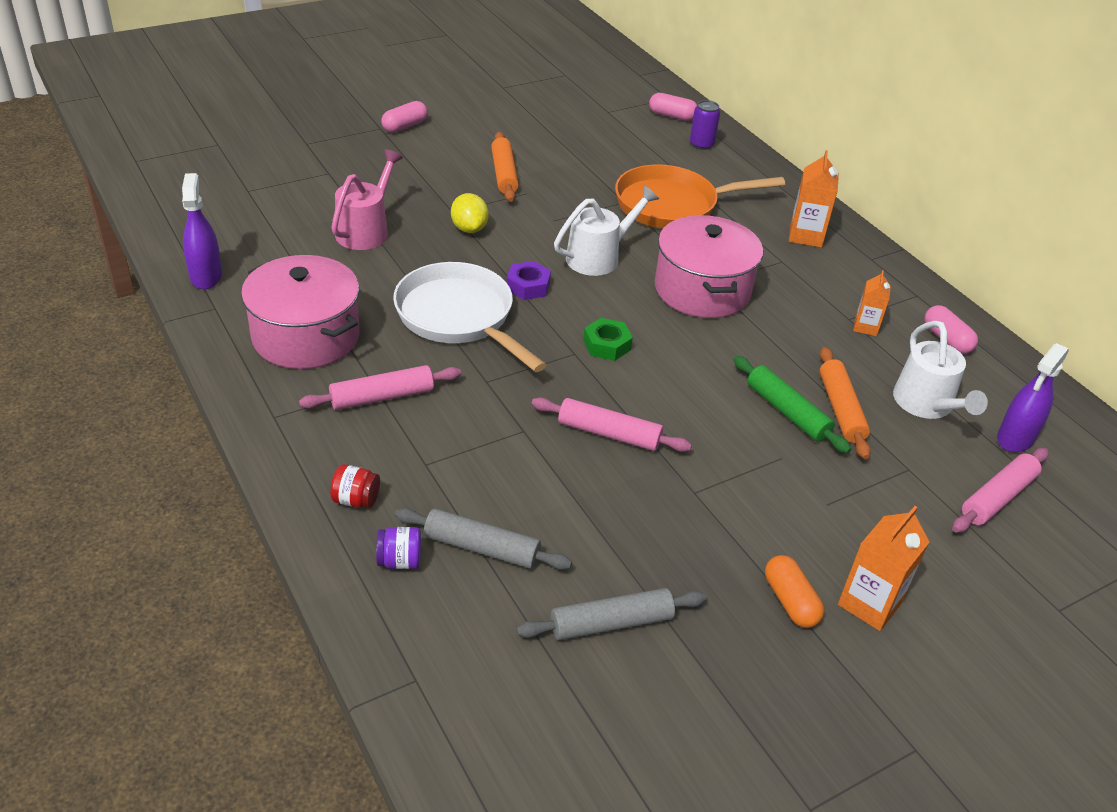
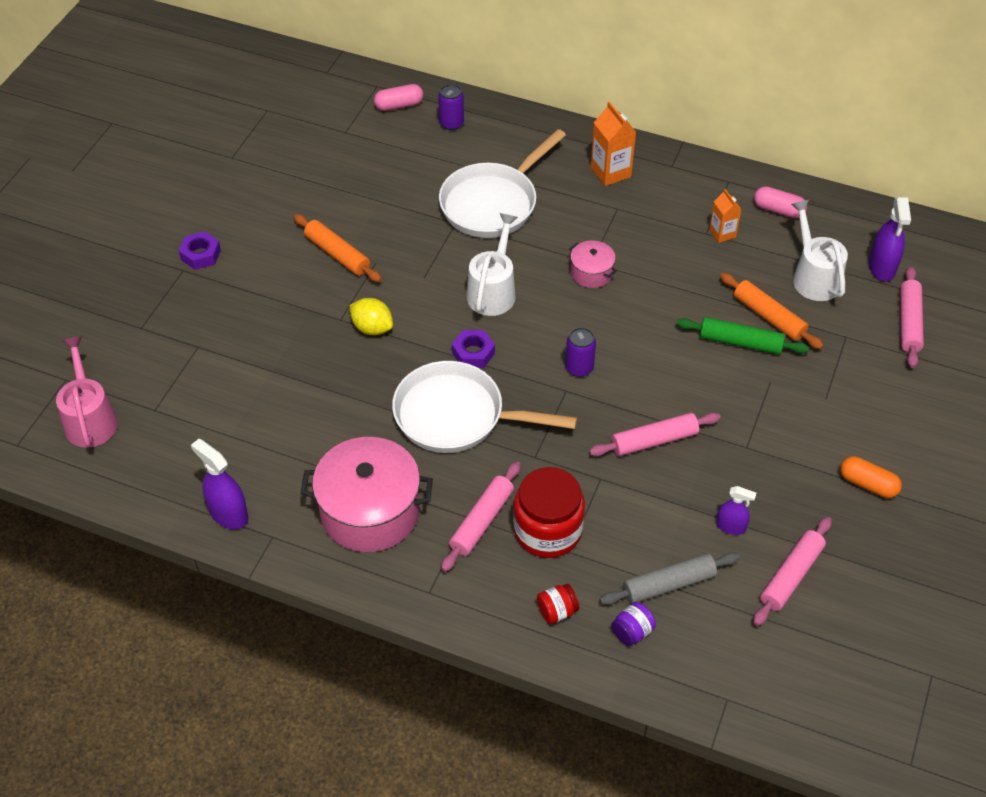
camera: 35 degrees left, 10 degrees up
pink watering can [331,149,403,250] -> pink watering can moved to [56,336,118,448]
pink capsule [381,101,428,133] -> purple nut [179,231,221,270]
grey rolling pin [516,588,706,640] -> pink rolling pin [753,517,832,626]
green nut [583,318,633,361] -> purple can [565,327,596,377]
orange pan [615,165,785,228] -> white pan [439,129,566,238]
pink pot [655,215,763,318] -> pink pot [569,240,617,288], size x0.48
orange carton [838,506,929,631] -> none
white watering can [893,321,988,419] -> white watering can turned 150 degrees counterclockwise [791,200,848,301]
none -> red jar [513,467,585,558]
none -> purple spray bottle [716,486,756,535]

